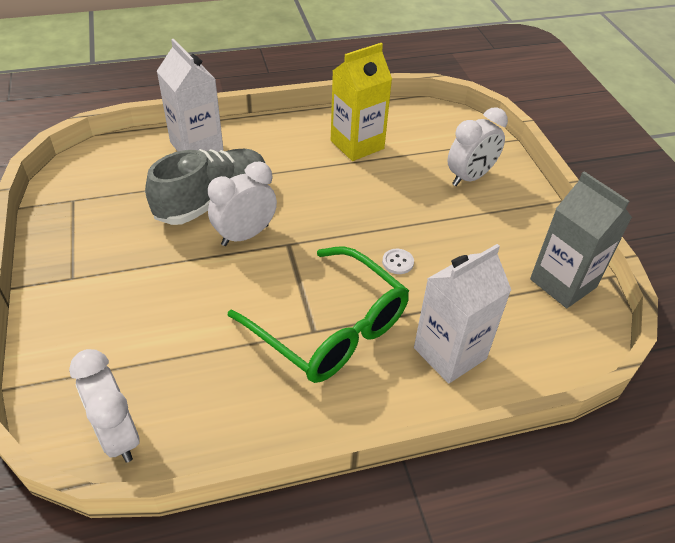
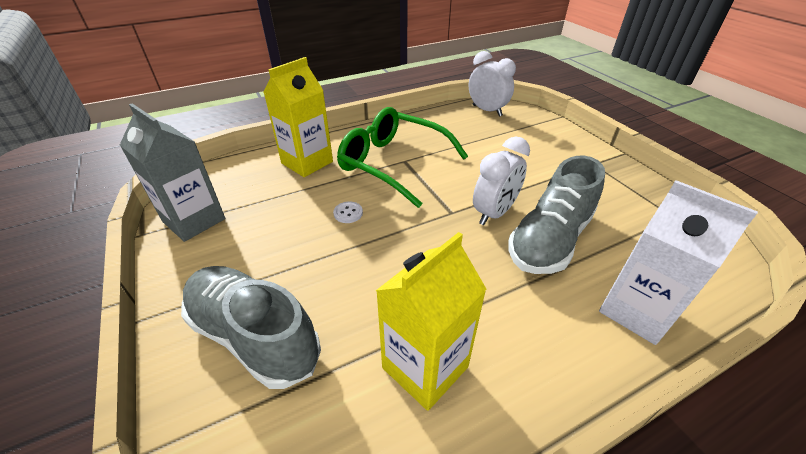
camera: 170 degrees right, 5 degrees down
white carton [414,244,511,384] -> yellow carton [264,57,333,177]
white clock [447,107,508,186] -> grey shoe [181,266,321,389]

